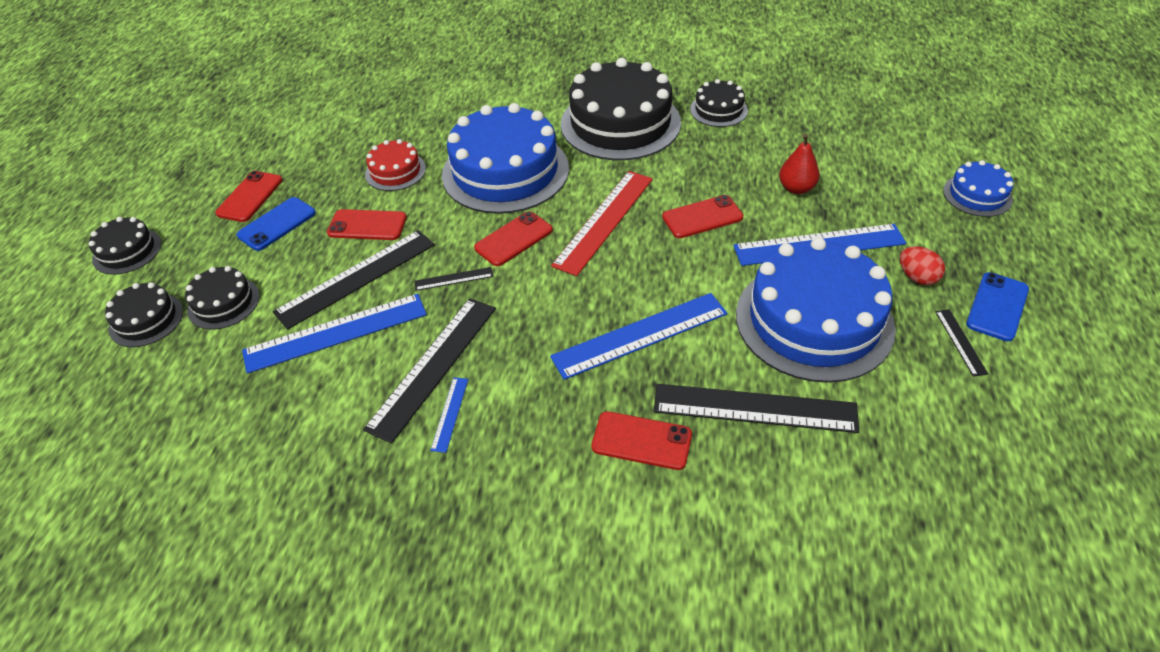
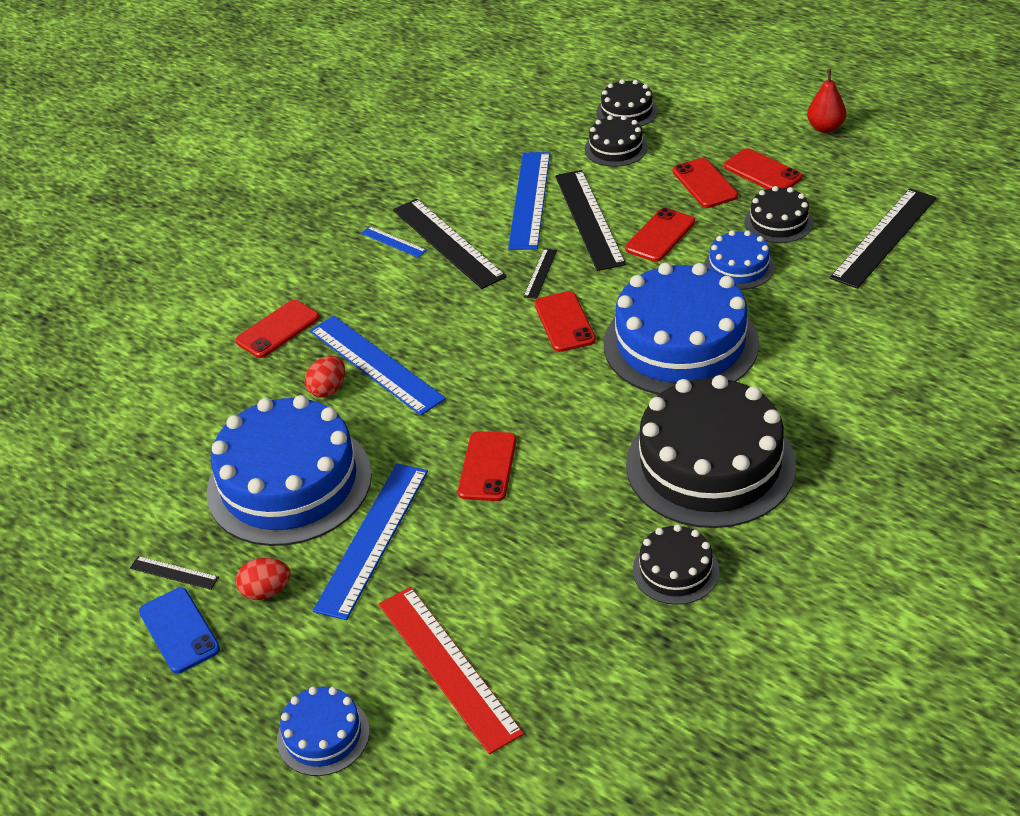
camera: 120 degrees right, 5 degrees down
black cake [89,217,161,275] -> black cake moved to [745,186,814,243]
blue phone [237,197,316,251] -> red phone [673,158,738,208]
red cake [365,139,426,191] -> blue cake [704,230,775,290]
blue ruler [550,293,728,380] -> blue ruler turned 45 degrees counterclockwise [310,316,446,415]
red ruler [551,171,653,276] -> red ruler moved to [379,587,524,754]
black ruler [654,384,859,433] -> black ruler moved to [830,188,937,289]
red pear [779,134,820,194] -> red pear moved to [807,69,846,133]
none -> red egg [305,356,345,398]

